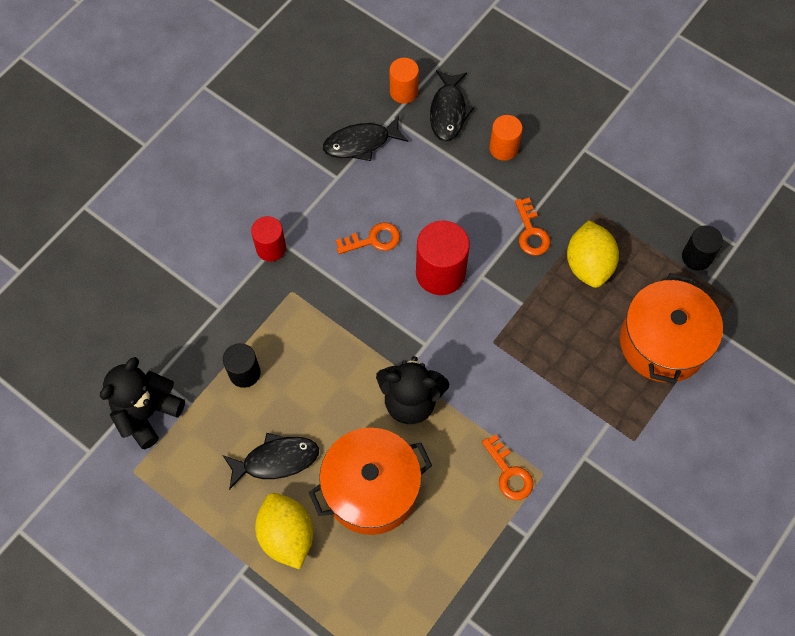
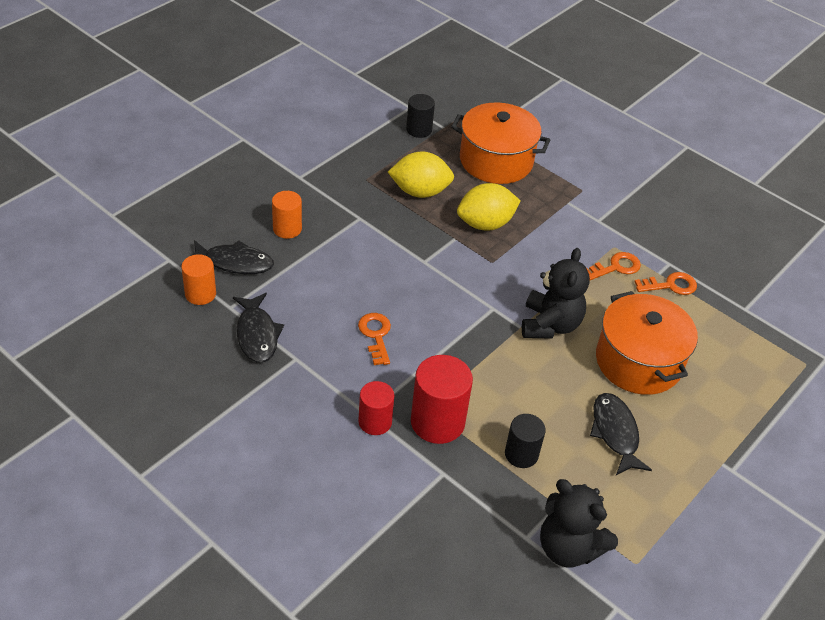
camera: 90 degrees left, 20 degrees down
yellow lemon [255,493,313,570] -> yellow lemon moved to [457,183,521,231]
red cylinder [416,220,470,295] -> red cylinder moved to [411,355,473,444]
orange key [515,198,550,256] -> orange key moved to [634,272,697,295]

